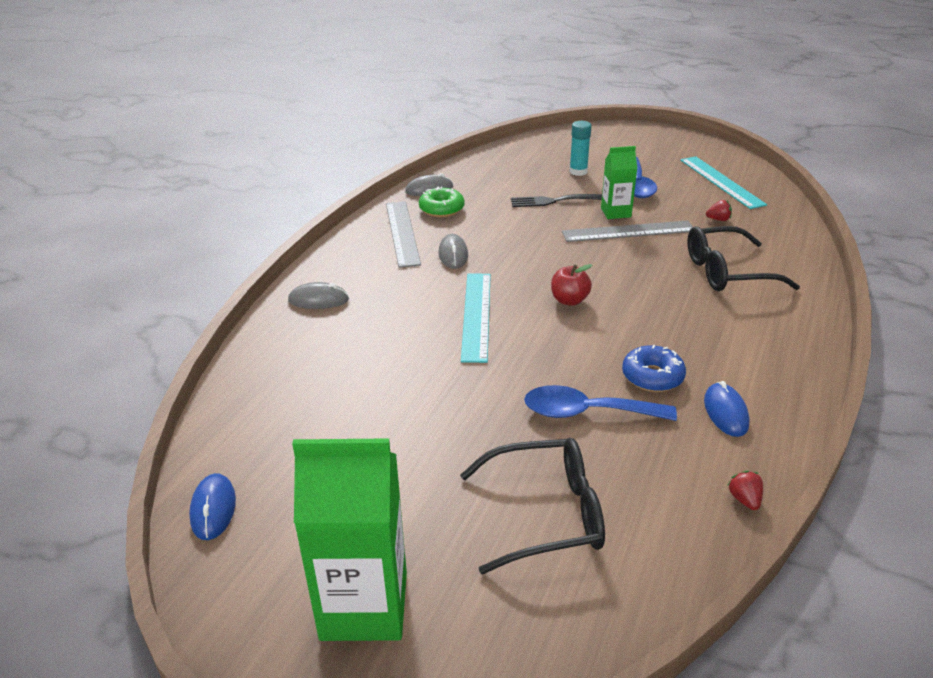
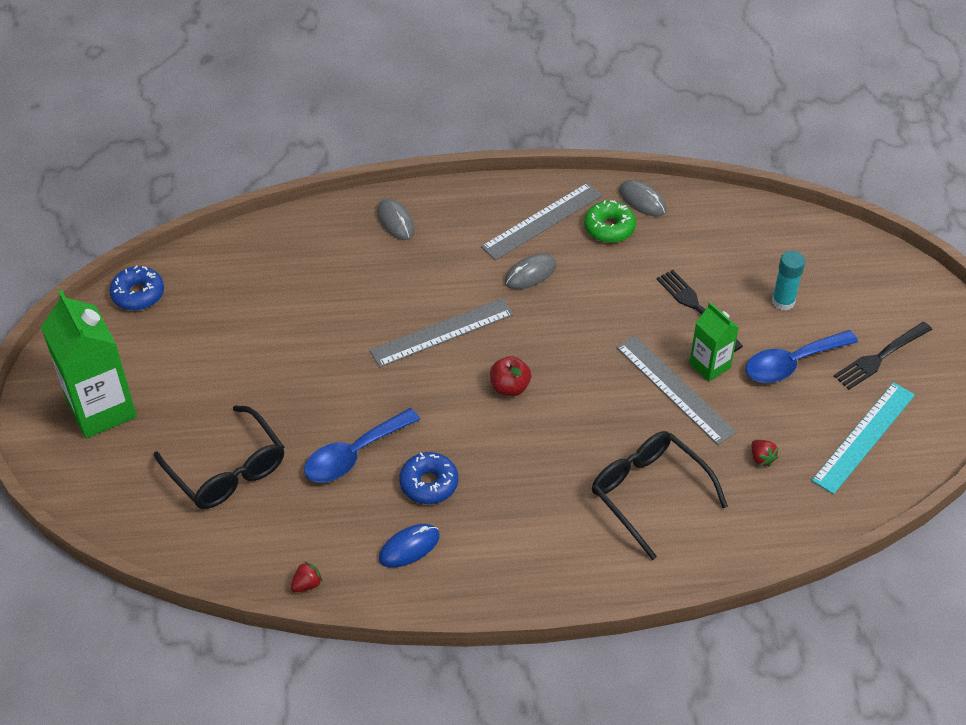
camera: 60 degrees right, 15 degrees up
blue mouse [189,473,236,540] -> blue donut [109,265,164,311]
turquoise ruler [461,273,491,363] -> grey ruler [369,298,514,367]
blue spoon [524,385,677,421] -> blue spoon turned 105 degrees counterclockwise [304,408,420,483]
none -> black fork [834,322,932,390]

